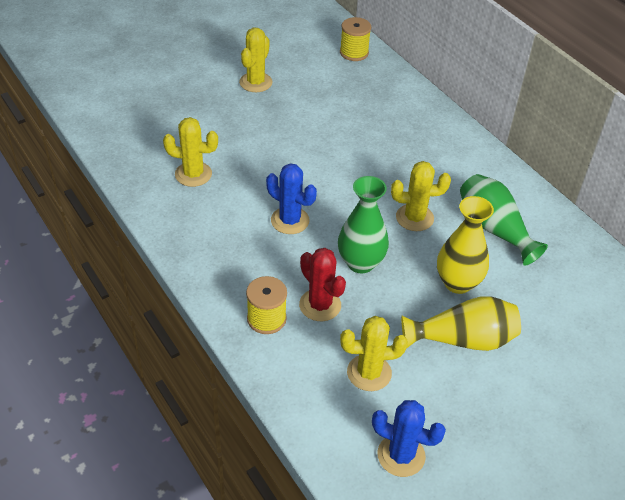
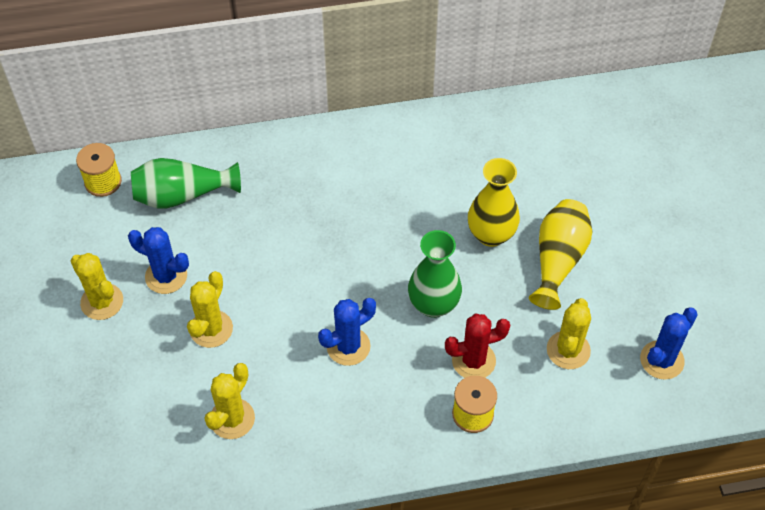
camera: 65 degrees left, 10 degrees up
yellow cactus [391,161,451,231] -> yellow cactus moved to [187,271,233,348]
green vase [460,174,548,266] -> green vase moved to [131,158,241,209]
none -> blue cactus [128,227,189,294]

